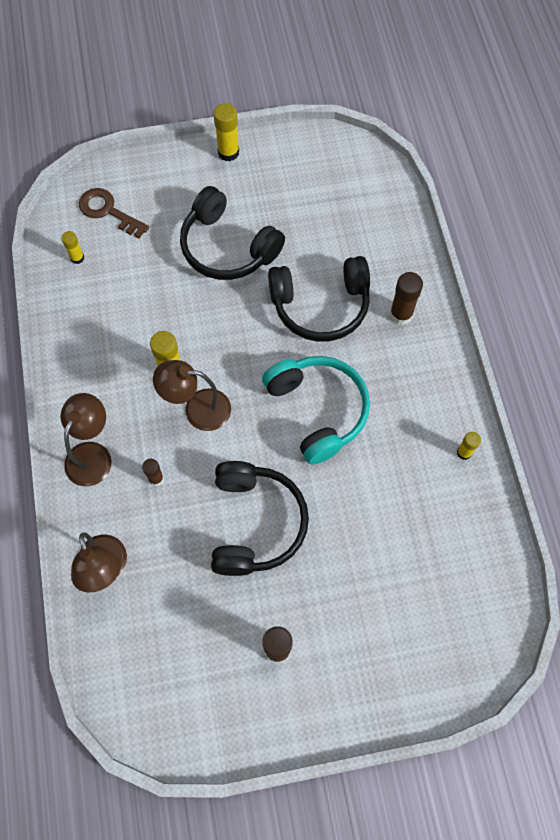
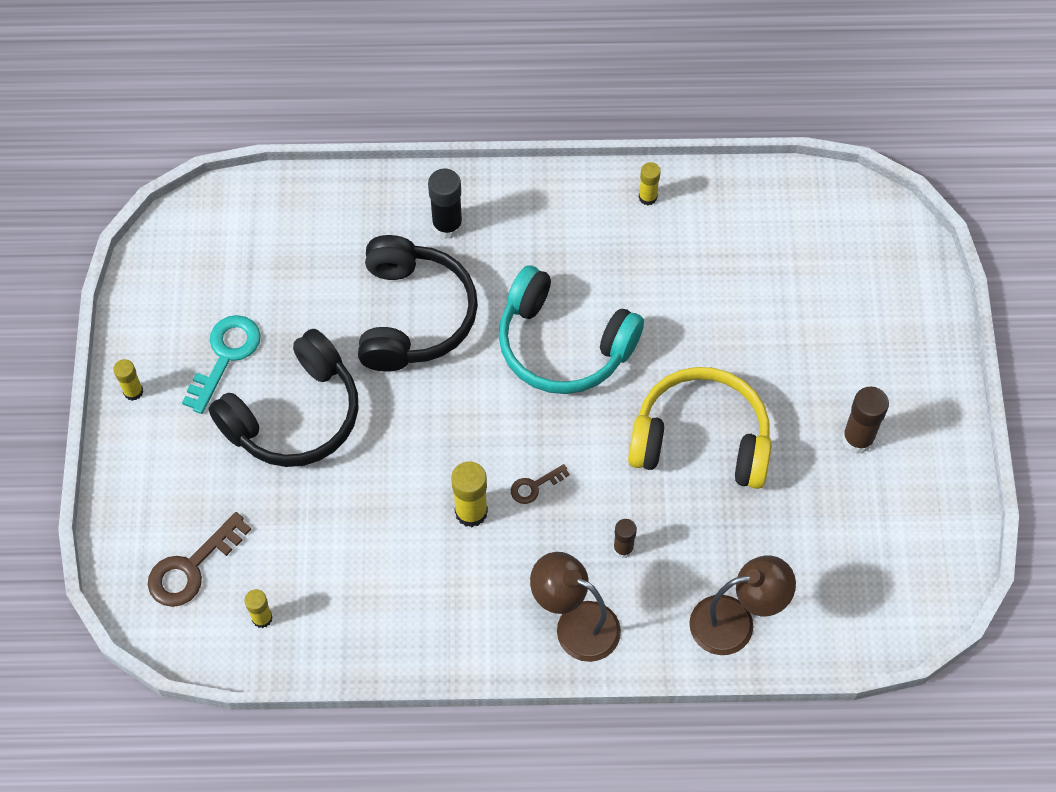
camera: 80 degrees left, 5 degrees down
brown lamp [153,360,231,431] -> brown key [511,464,570,504]
black headphones [211,461,309,576] -> yellow headphones [628,367,772,489]
yellow glue stick [213,103,239,161] -> yellow glue stick [113,359,143,401], size x0.62
turquoise headphones [262,356,370,465] -> turquoise headphones turned 135 degrees counterclockwise [499,265,644,394]
brown glue stick [390,272,423,325] -> black glue stick [428,169,463,239]
none -> turquoise key [182,315,261,414]

